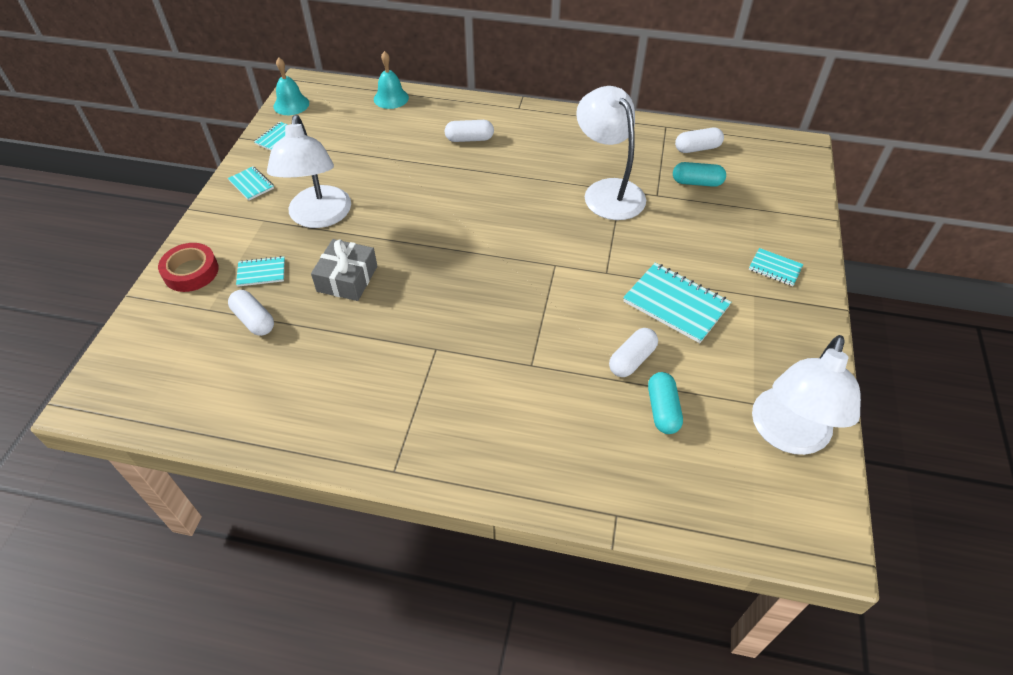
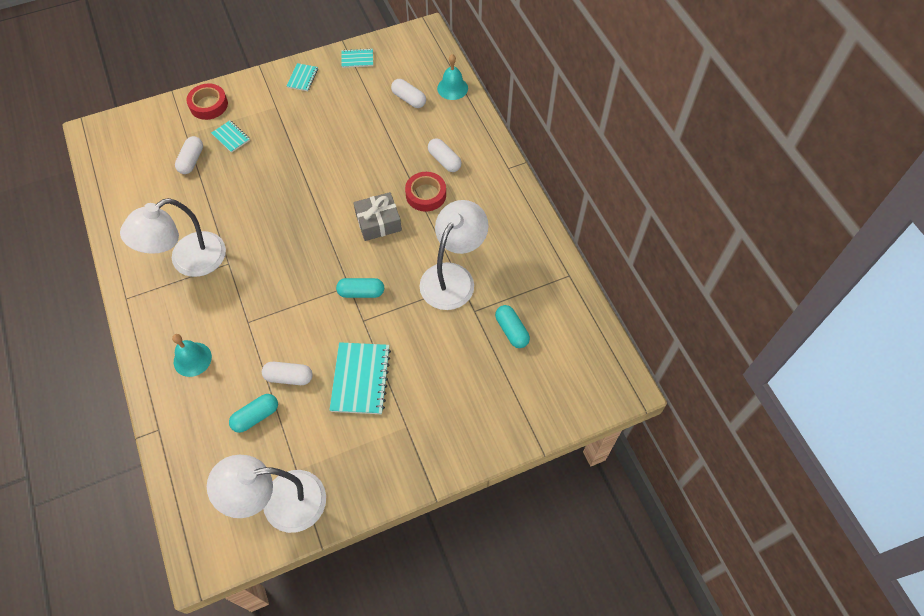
camera: 55 degrees right, 10 degrees up
white lamp [267,115,351,228] -> white lamp moved to [120,198,226,277]
turquoise bell [274,58,309,115] -> turquoise bell moved to [172,334,212,377]
grey gift [311,239,377,301] -> grey gift moved to [353,192,402,241]
white capsule [675,127,724,153] -> white capsule moved to [391,79,426,108]
turquoise notebook [749,248,803,286] -> none
none -> turquoise capsule [336,278,384,298]
none -> red tape [405,172,446,212]

